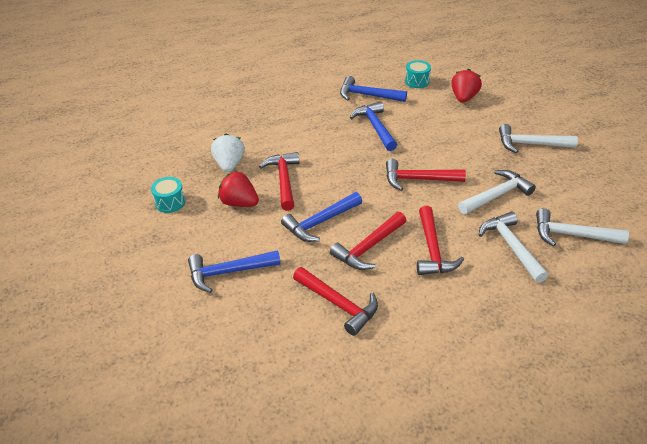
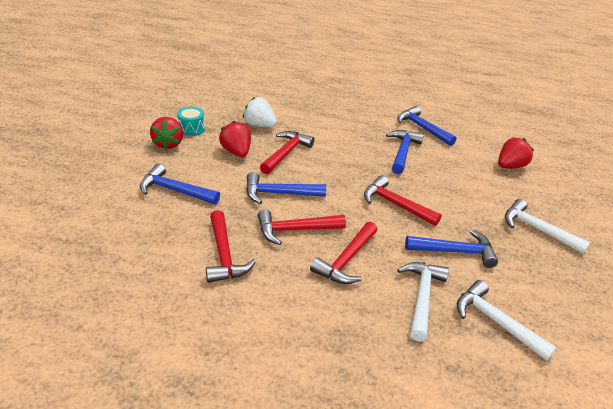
camera: 30 degrees right, 5 degrees down
white strawberry [211,134,245,172] -> white strawberry turned 90 degrees counterclockwise [243,97,277,127]
turquoise drum [405,60,431,88] -> none
white hammer [458,170,536,214] -> blue hammer [405,230,498,268]
none -> red strawberry [150,117,183,150]

